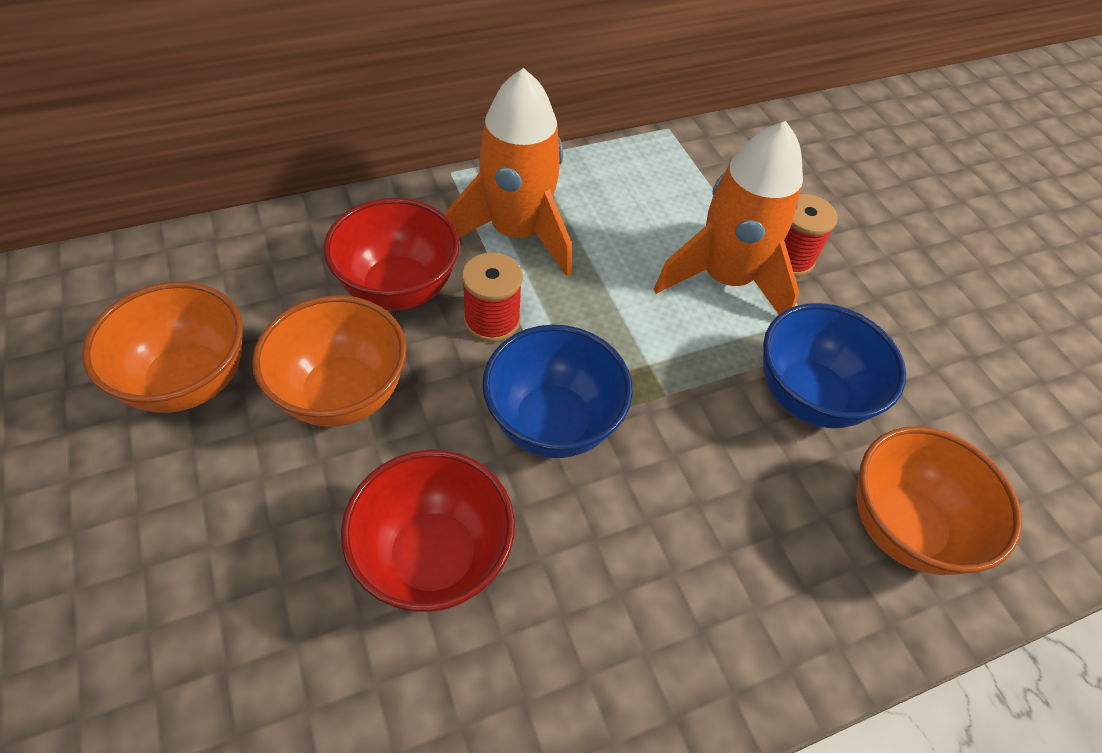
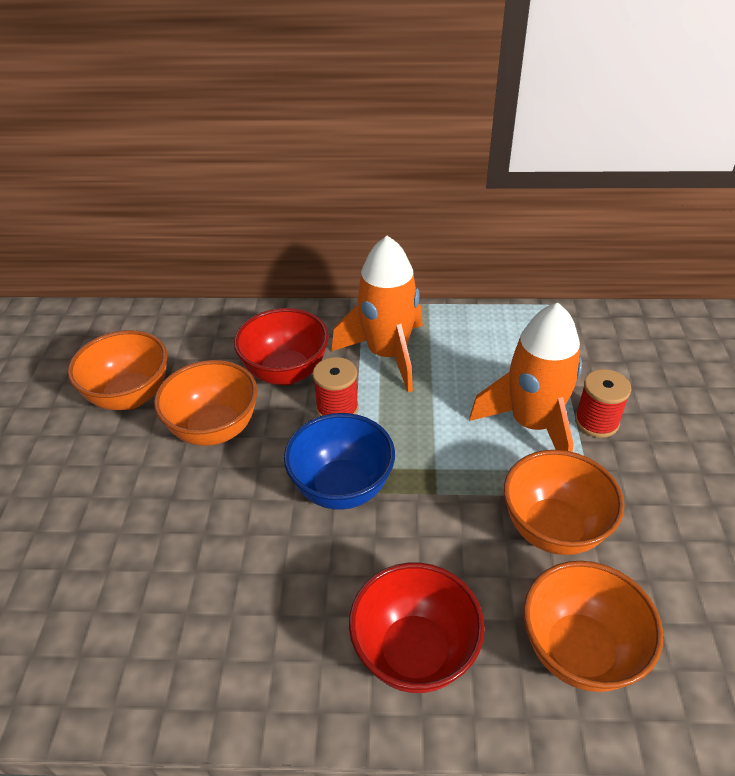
camera: 30 degrees right, 10 degrees down
red bowl [341,450,515,612] -> red bowl moved to [349,563,485,693]
blue bowl [763,303,906,428] -> orange bowl [504,450,624,555]

